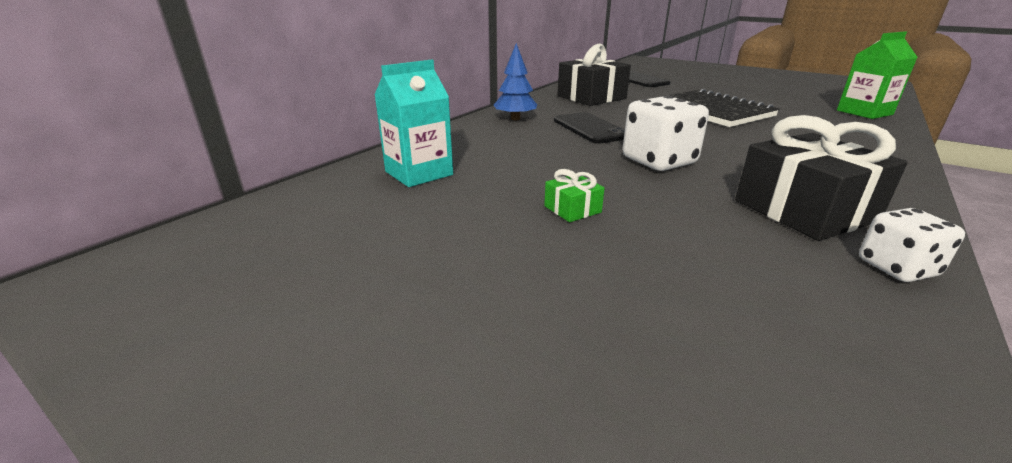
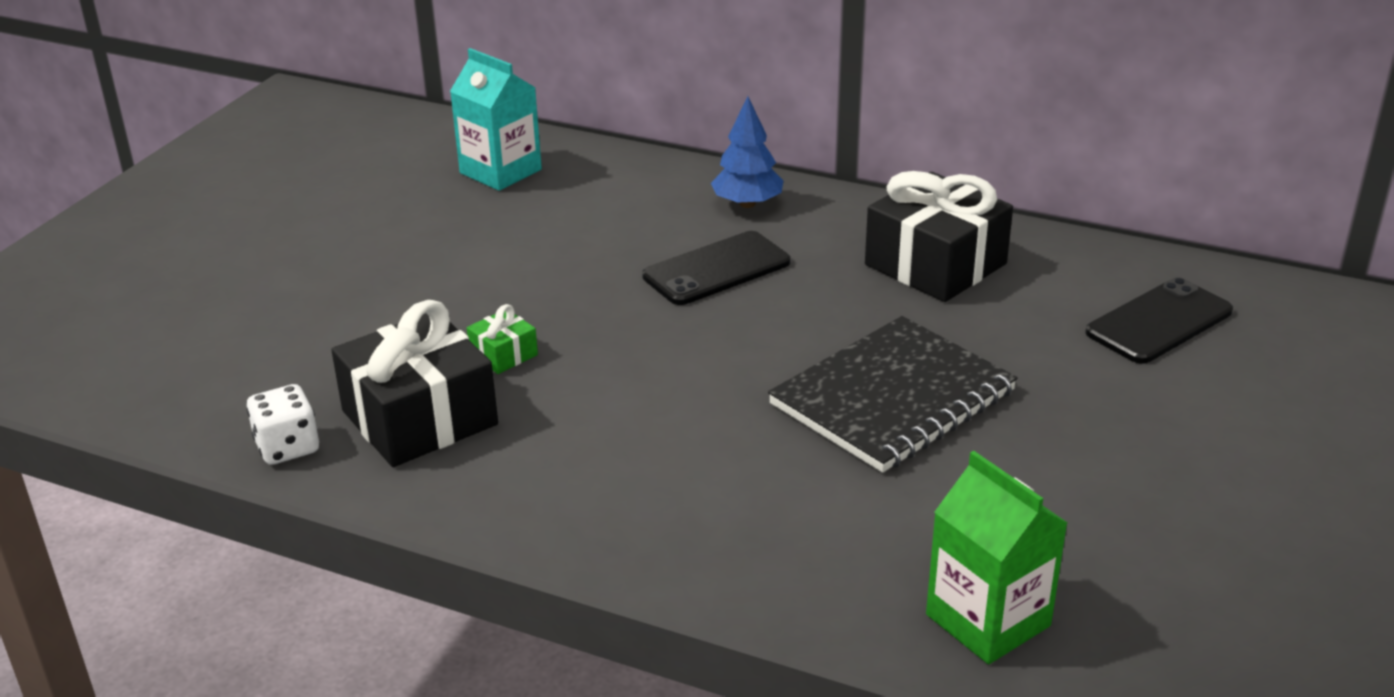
camera: 80 degrees right, 5 degrees up
green gift [544,169,605,222] -> green gift moved to [467,304,538,374]
white dice [622,95,709,171] -> none

